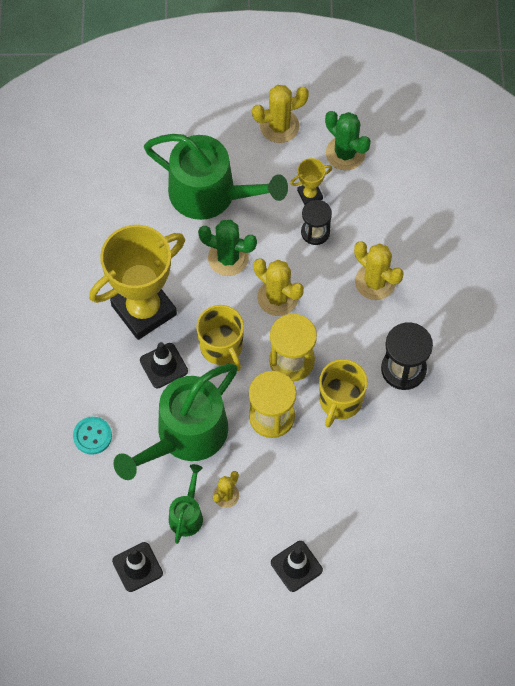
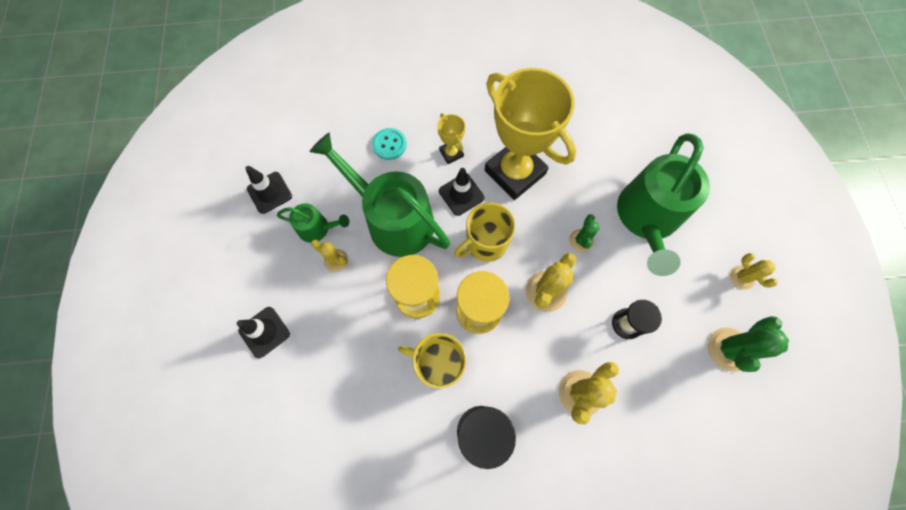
camera: 85 degrees right, 5 degrees up
green cactus [198,220,257,276] -> green cactus [569,214,600,252], size x0.60
yellow cactus [252,85,309,143] -> yellow cactus [730,253,778,290], size x0.60
yellow trophy [290,158,332,205] -> yellow trophy moved to [437,113,465,164]

